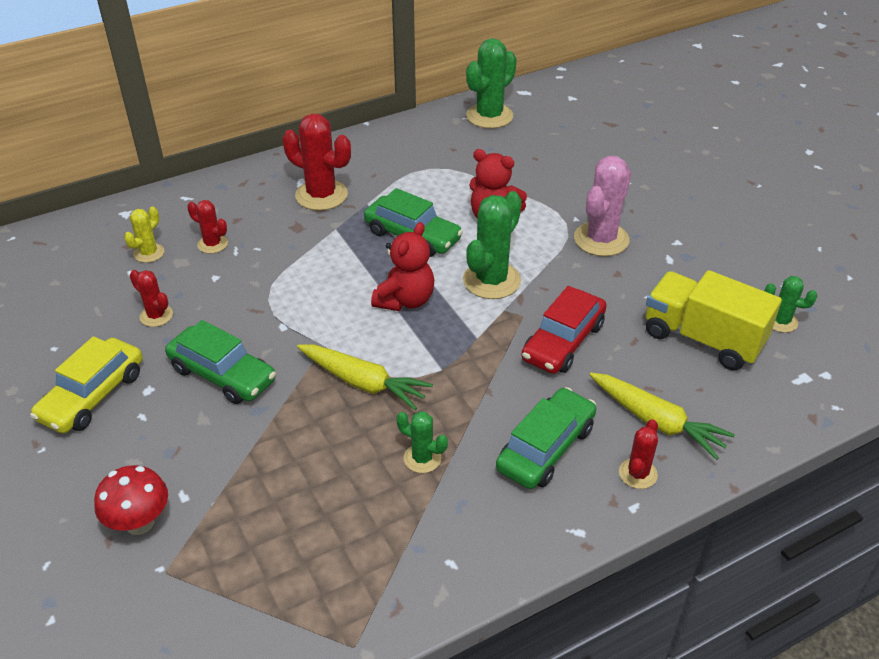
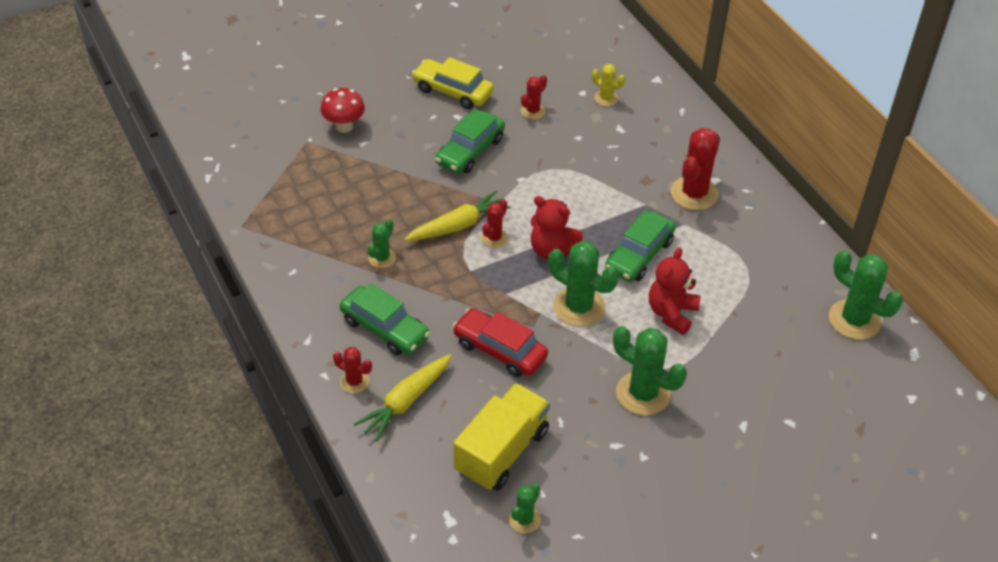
camera: 90 degrees right, 5 degrees up
red cactus [187,200,228,254] -> red cactus moved to [481,199,508,248]
yellow carrot [297,344,433,410] -> yellow carrot turned 150 degrees counterclockwise [404,190,511,241]
pink cactus [574,156,631,256] -> green cactus [613,326,687,415]

